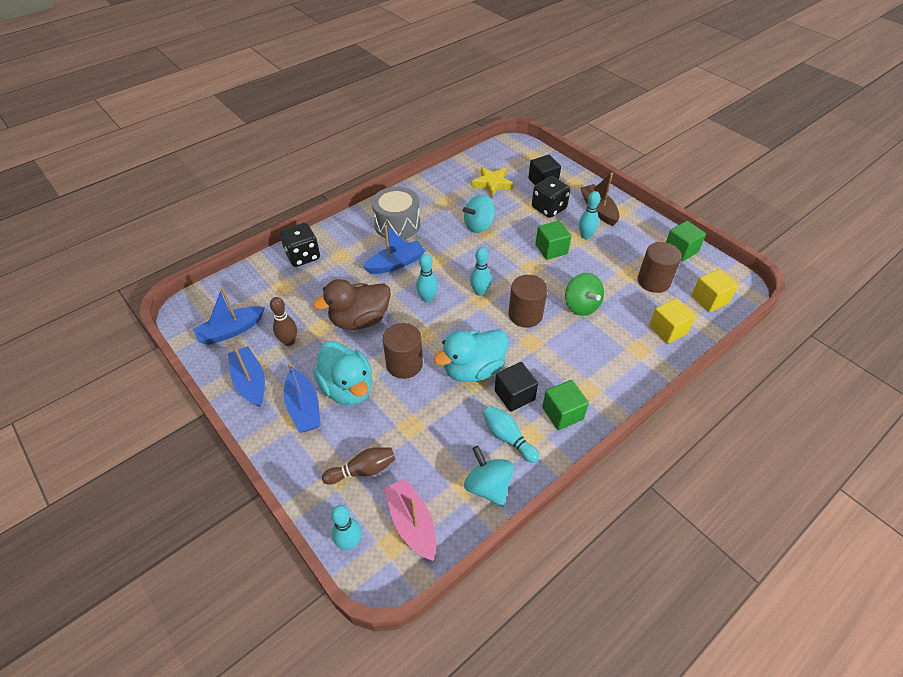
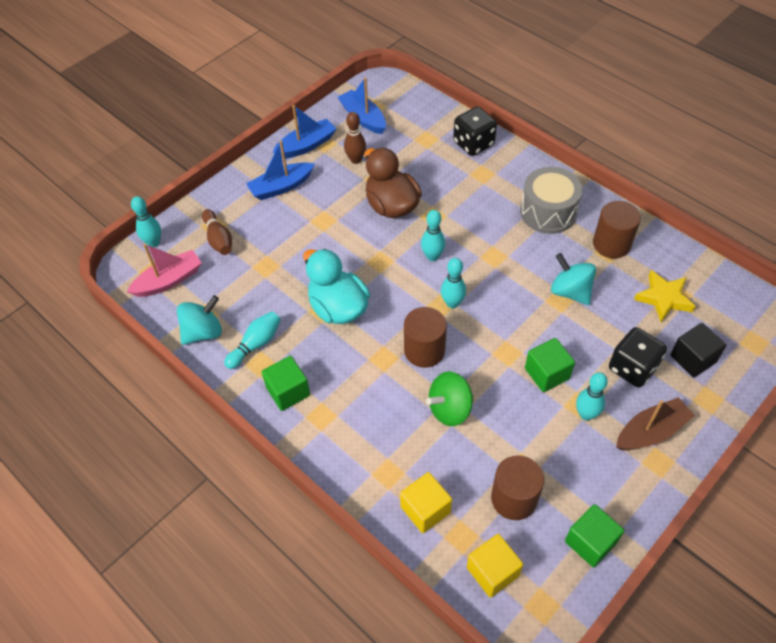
camera: 85 degrees right, 5 degrees up
turquoise duck [314,341,372,405] -> none
blue boat [363,225,425,274] -> none
brown cylinder [383,323,423,379] -> brown cylinder moved to [593,201,641,258]
black cube [495,362,538,412] -> none

